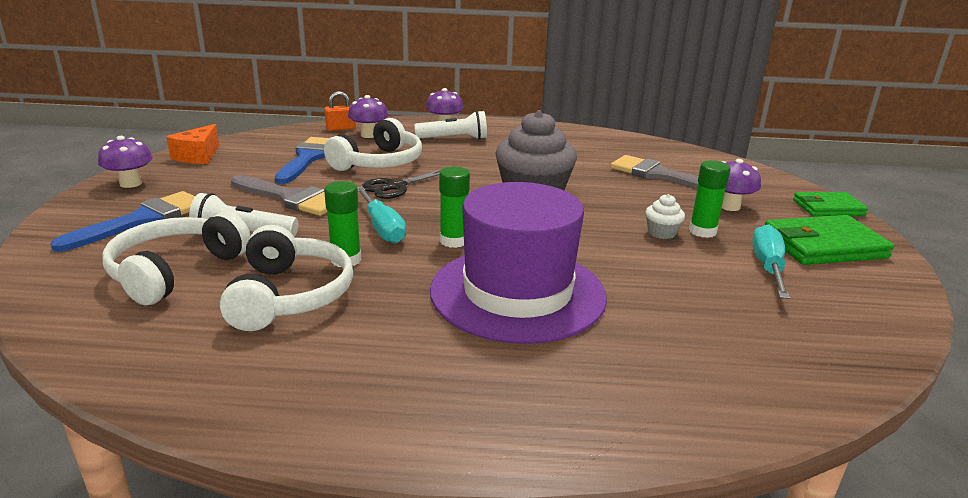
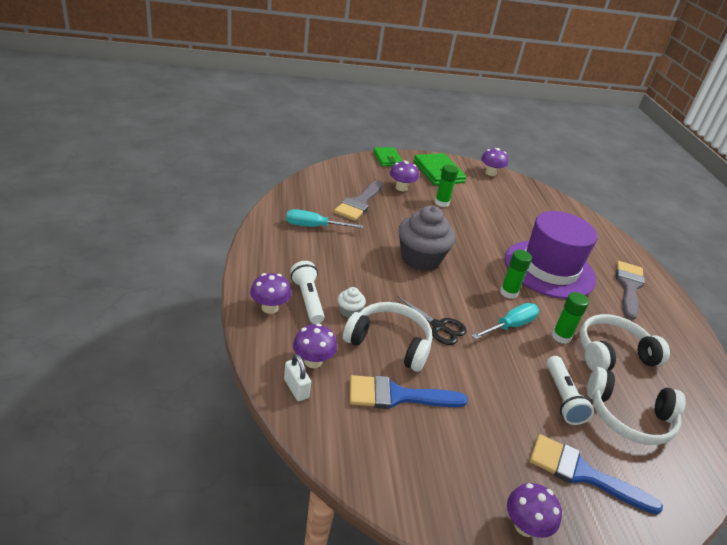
camera: 105 degrees left, 10 degrees up
orange cheese [166,124,219,164] -> none
grey brush [231,175,327,216] -> grey brush moved to [616,261,645,320]
orange padlock [324,91,356,131] -> white padlock [284,354,311,401]
white cupcake [645,194,685,239] -> white cupcake moved to [338,287,366,318]
turquoise screwdriver [752,224,790,299] -> turquoise screwdriver moved to [286,209,363,228]
none -> purple mushroom [481,148,508,176]

